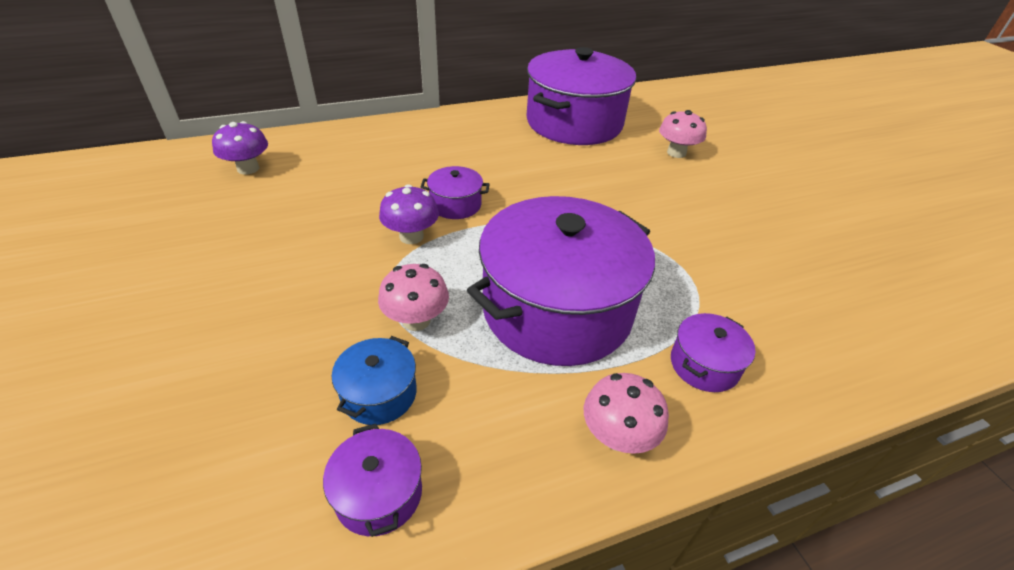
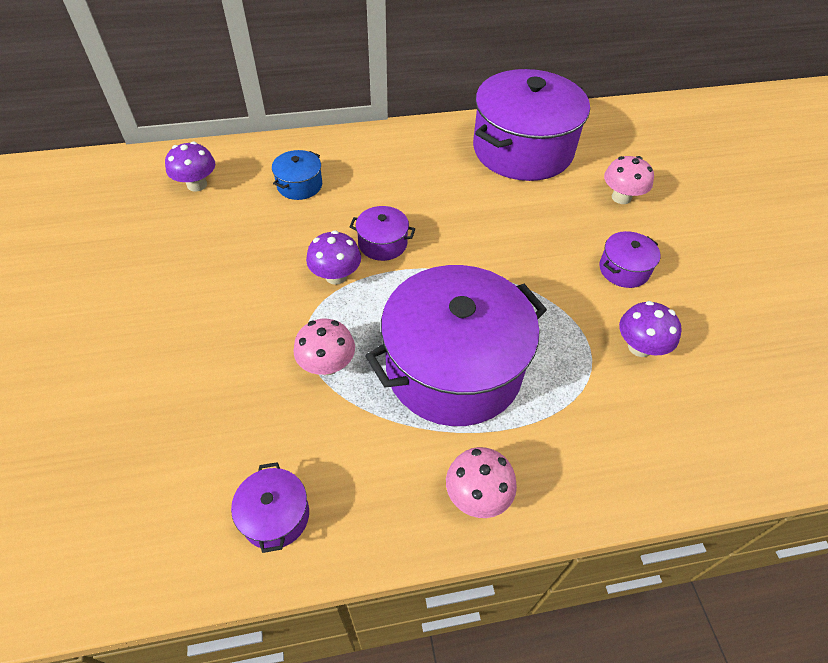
camera: 10 degrees right, 10 degrees up
blue pot [332,336,417,425] -> blue pot moved to [272,150,322,200]
purple pot [671,313,755,392] -> purple pot moved to [599,231,660,288]
none -> purple mushroom [619,301,682,357]

